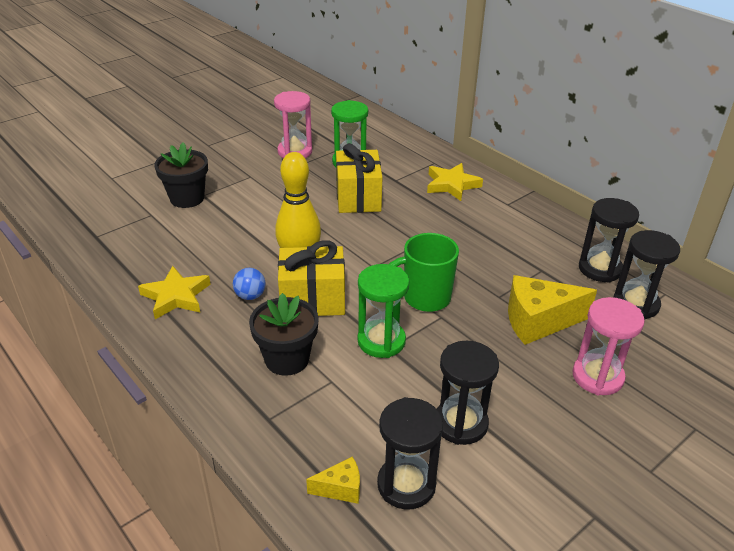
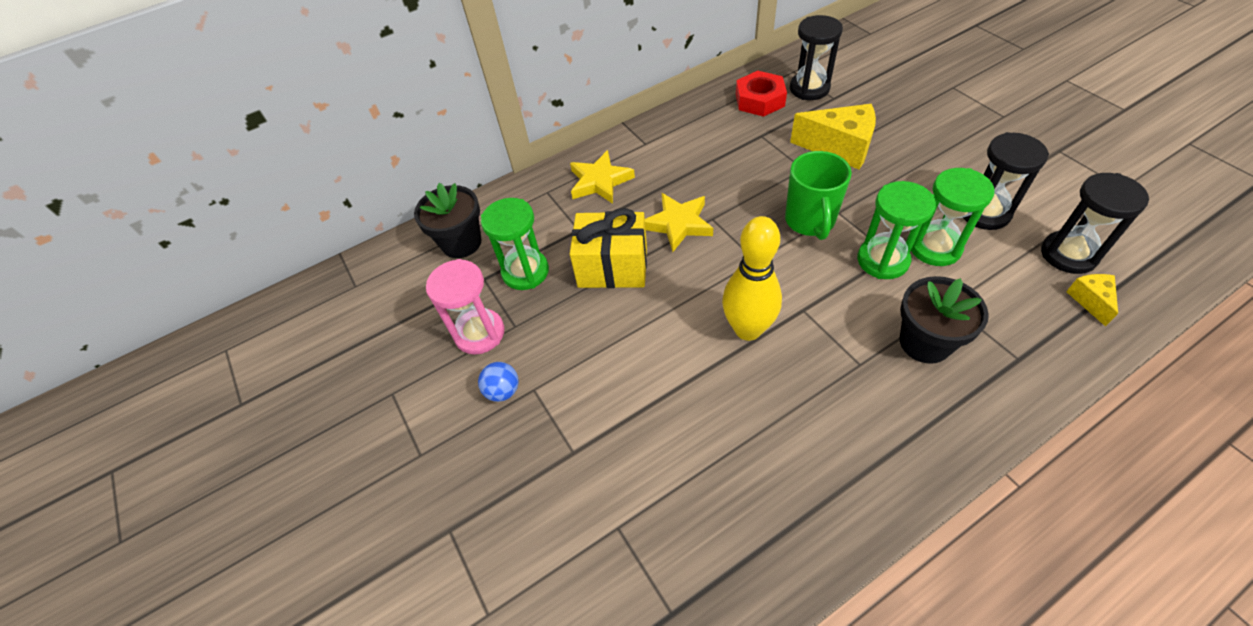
camera: 75 degrees left, 15 degrees up
yellow star [138,266,211,319] -> yellow star moved to [645,193,713,252]
black flower pot [154,142,208,208] -> black flower pot moved to [414,183,482,258]
blue ball [233,268,266,300] -> blue ball moved to [478,362,519,402]
yellow gift [278,240,345,316] -> none
yellow cheese [508,275,597,345] -> yellow cheese turned 75 degrees counterclockwise [790,104,876,169]
pink hourglass [572,297,645,395] -> none
black hourglass [579,198,639,283] -> red nut [736,71,787,117]
none -> green hourglass [911,168,994,266]

